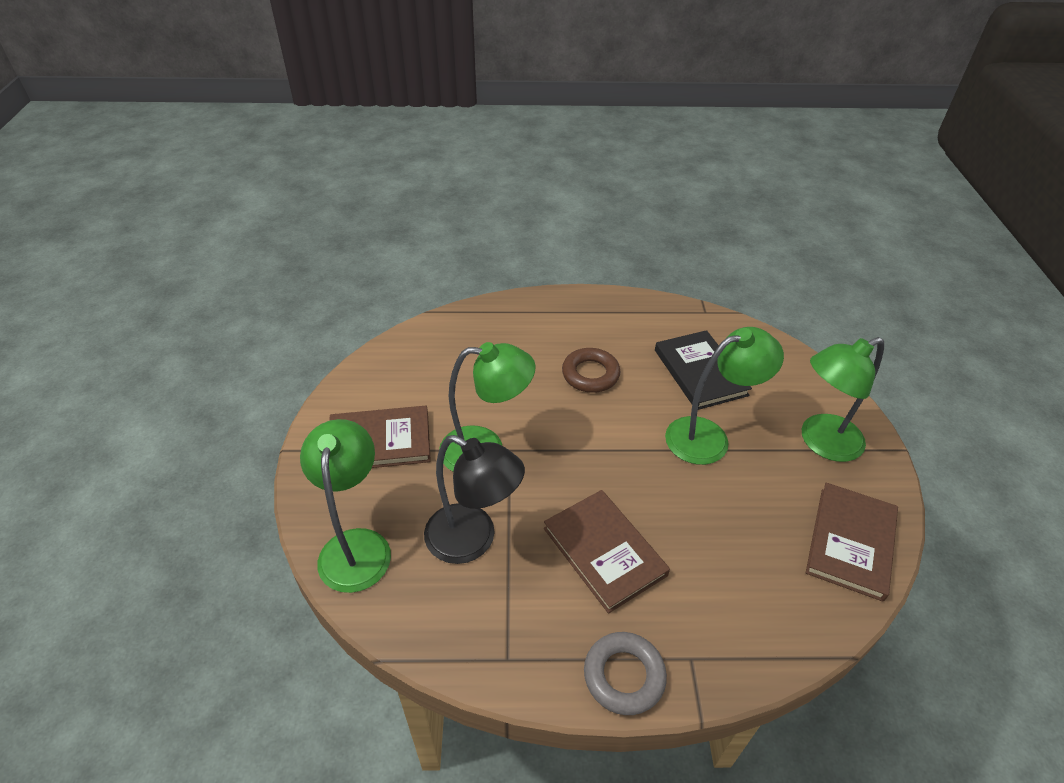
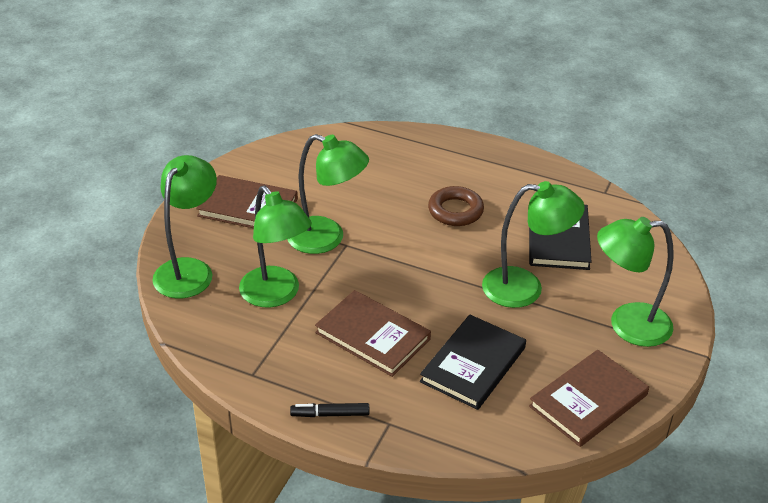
camera: 25 degrees right, 5 degrees down
black lamp [424,435,525,564] -> green lamp [239,186,312,307]
brown book [544,490,670,613] -> brown book turned 45 degrees counterclockwise [315,290,431,377]
grey ring [584,632,667,715] -> black marker [290,403,369,417]
none -> black book [420,315,526,410]

